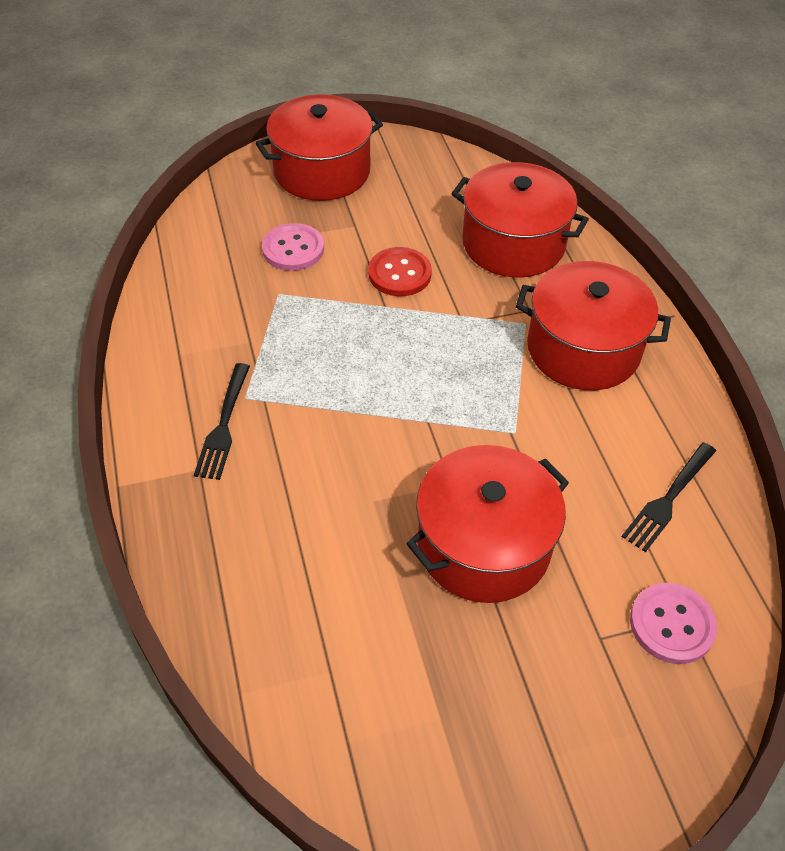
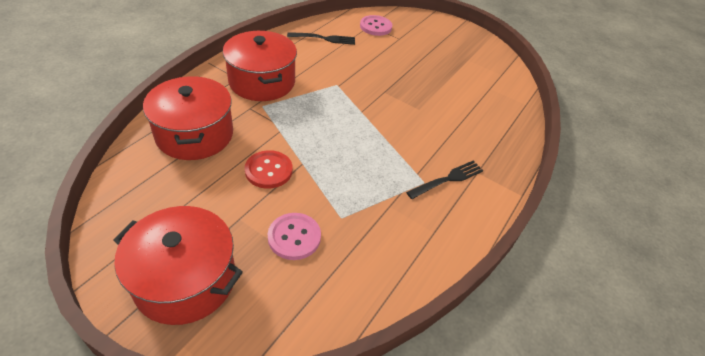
camera: 135 degrees left, 5 degrees down
red pot [406,445,569,603] -> none

